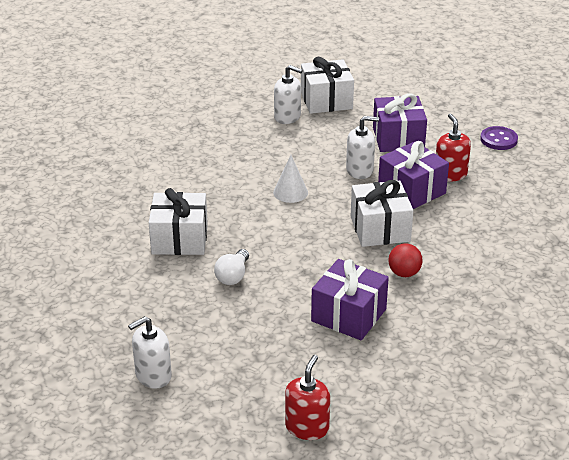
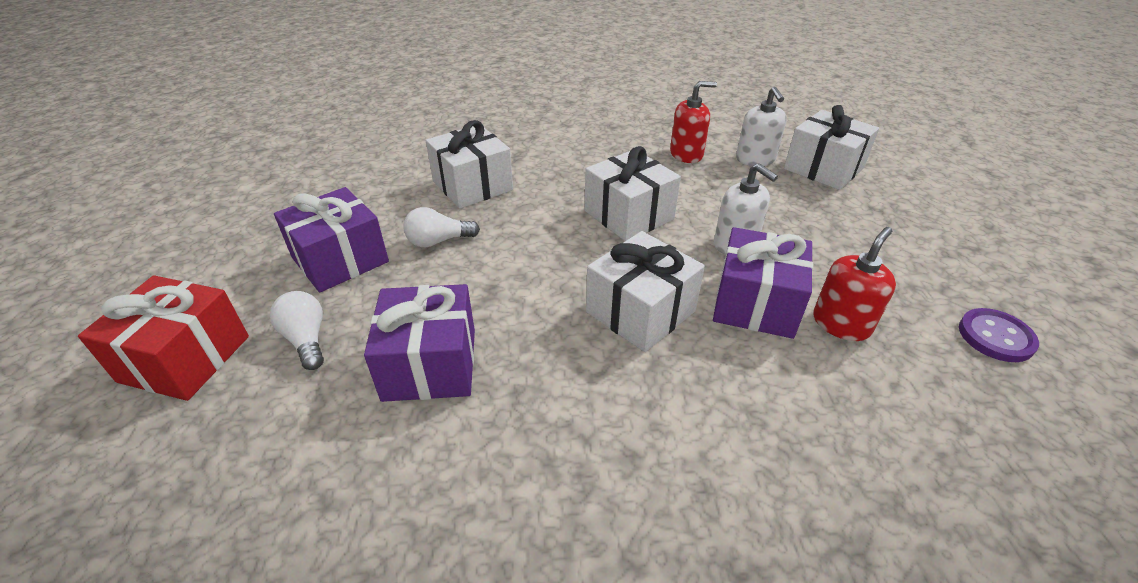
camera: 55 degrees right, 5 degrees up
white soap dispenser [128,316,172,389] -> none
white cone [273,155,308,203] -> white gift [585,146,681,241]
red soap dispenser [285,355,330,440] -> red soap dispenser moved to [670,81,717,163]
purple gift [373,94,427,152] -> purple gift moved to [274,187,389,293]
red ball [388,243,423,277] -> none
none -> red gift [78,275,249,401]
none -> white light bulb [270,291,324,370]

